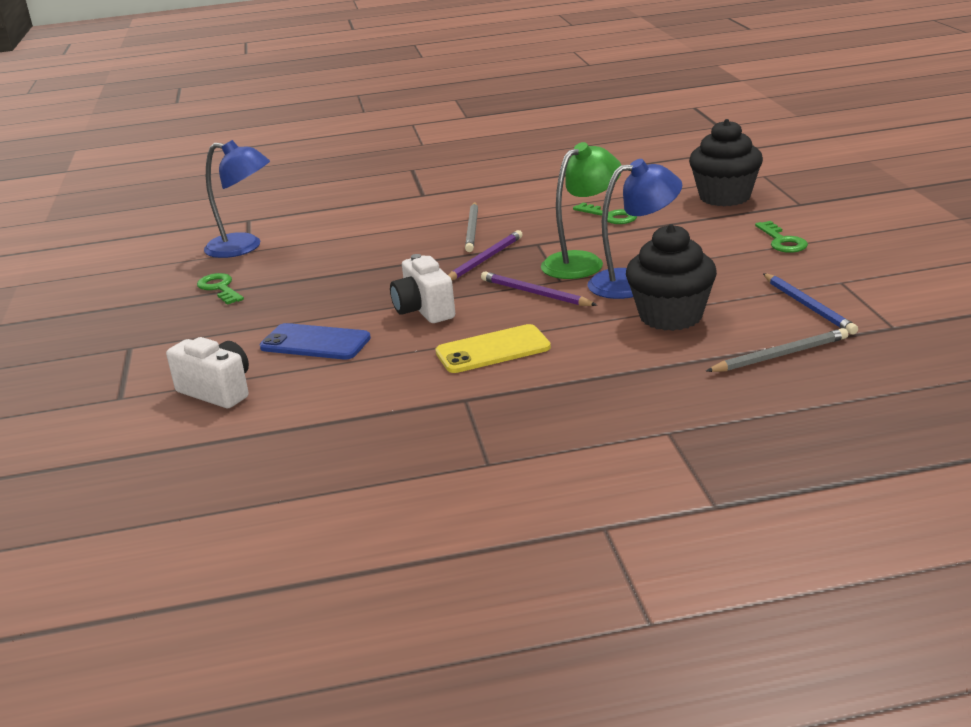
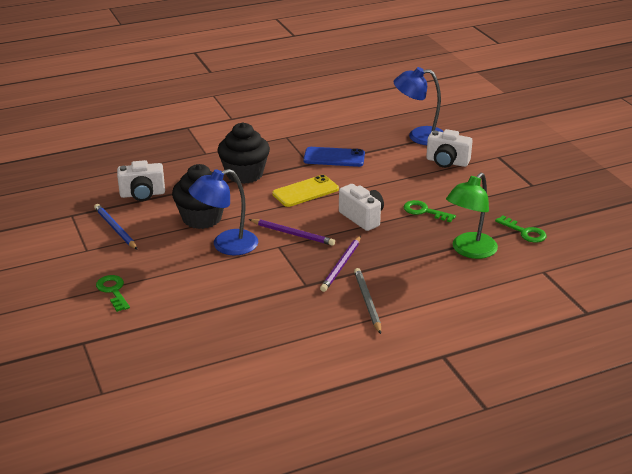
camera: 165 degrees right, 5 degrees up
blue lamp [204,140,270,258] -> blue lamp moved to [393,67,444,145]
blue phone [260,323,371,360] -> blue phone moved to [303,147,365,167]
green lamp [541,142,621,279] -> green lamp moved to [446,173,498,259]
green key [573,203,637,224] -> green key moved to [404,200,456,222]
black cupcake [689,119,763,206] -> black cupcake moved to [218,123,270,184]
grey pencil [706,328,848,372] -> white camera [117,160,165,201]

